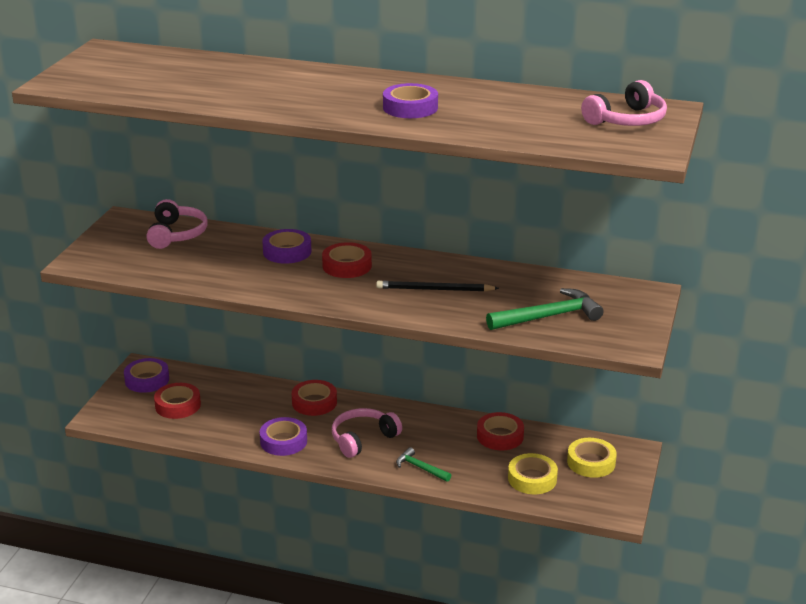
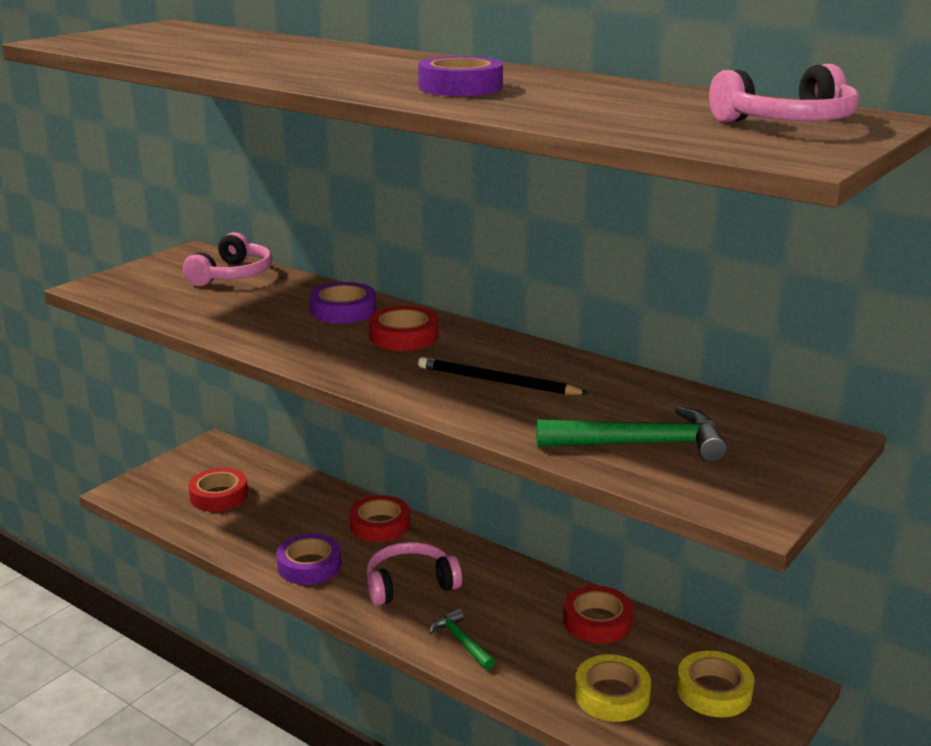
camera: 20 degrees right, 5 degrees down
purple tape [124,358,169,393] -> none

